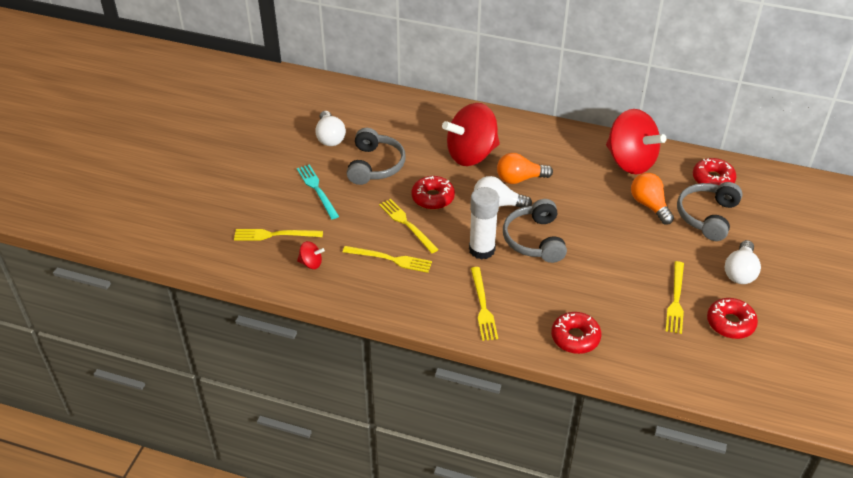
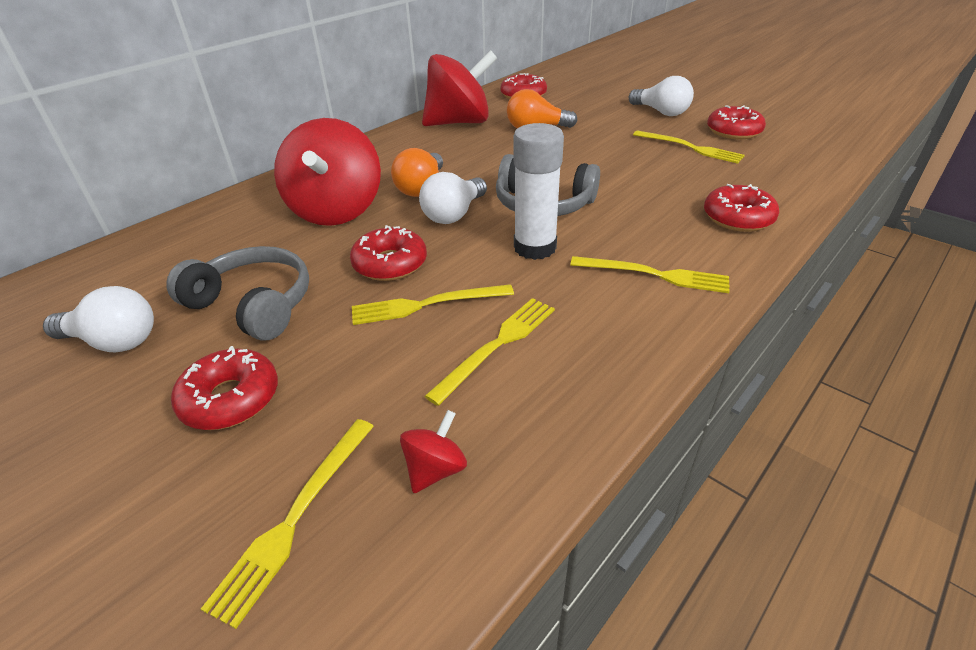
camera: 65 degrees left, 5 degrees down
turquoise fork [297,164,339,219] -> red donut [171,346,278,430]
grey headphones [677,182,743,241] -> none

